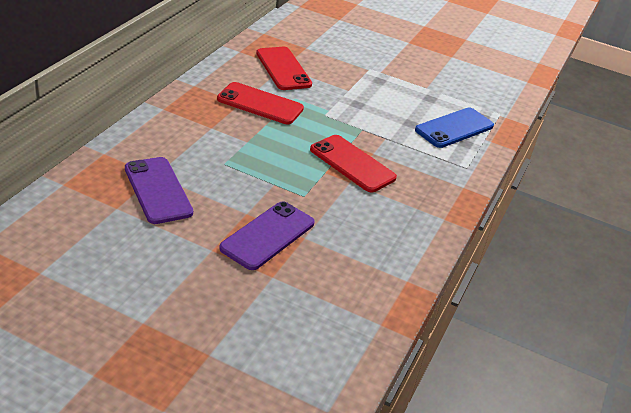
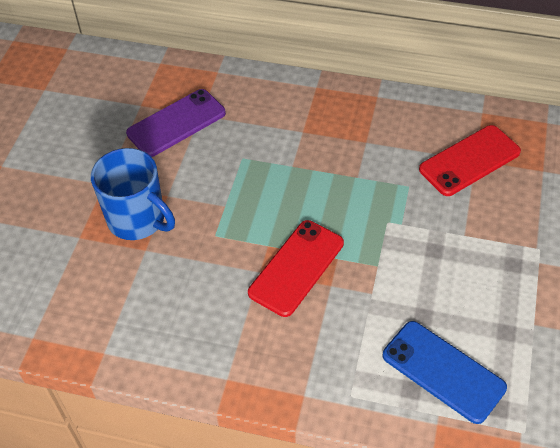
camera: 85 degrees right, 15 degrees up
red phone [217,82,304,124] -> none
purple phone [219,201,315,270] -> blue mug [91,148,175,240]

